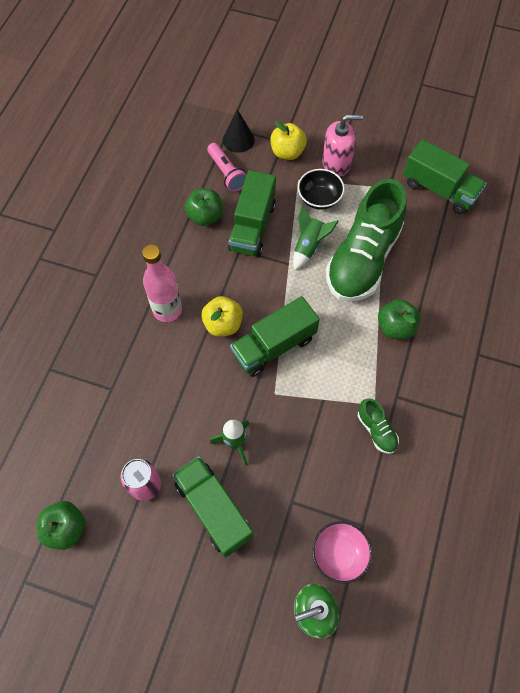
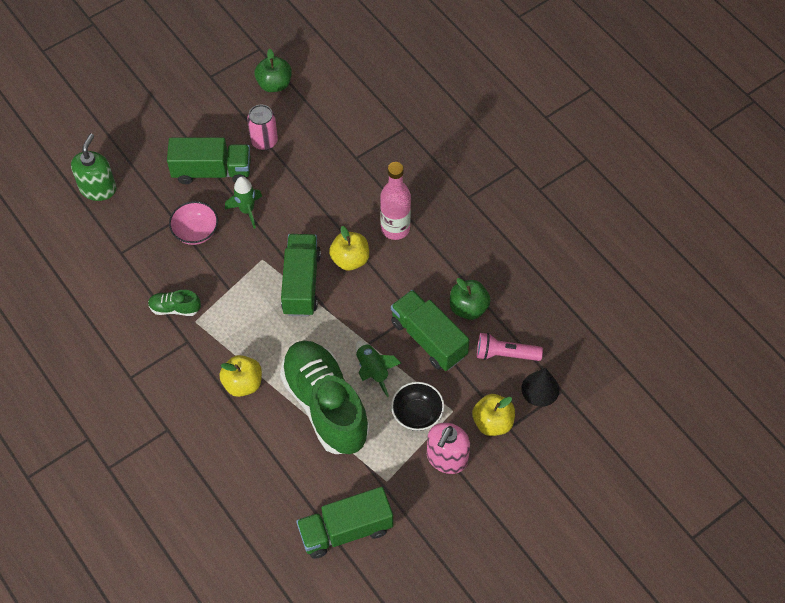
camera: 125 degrees right, 5 degrees down
pink bowl [312,521,372,584] -> pink bowl moved to [169,201,218,245]
green apple [378,299,420,339] -> yellow apple [219,355,262,397]

